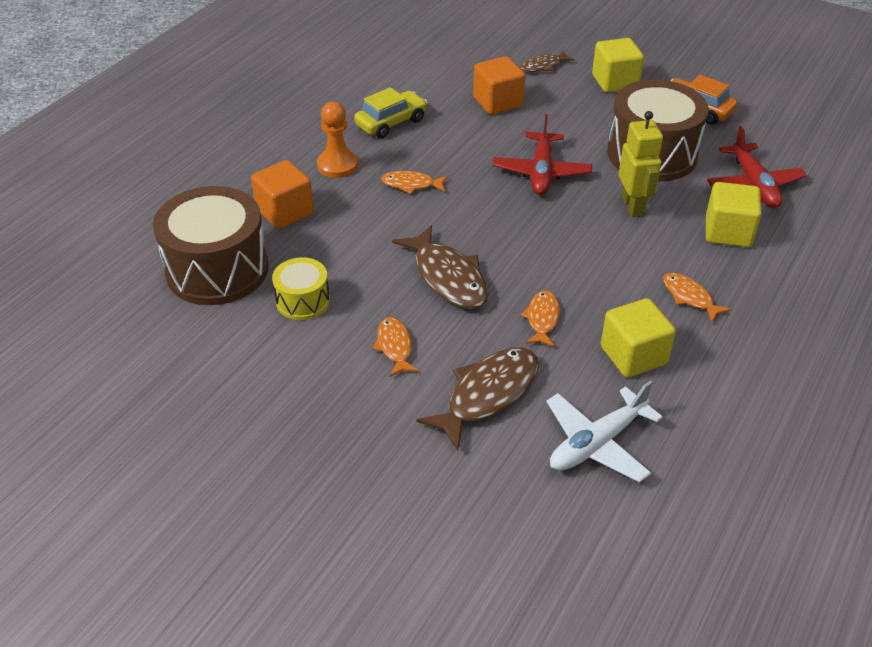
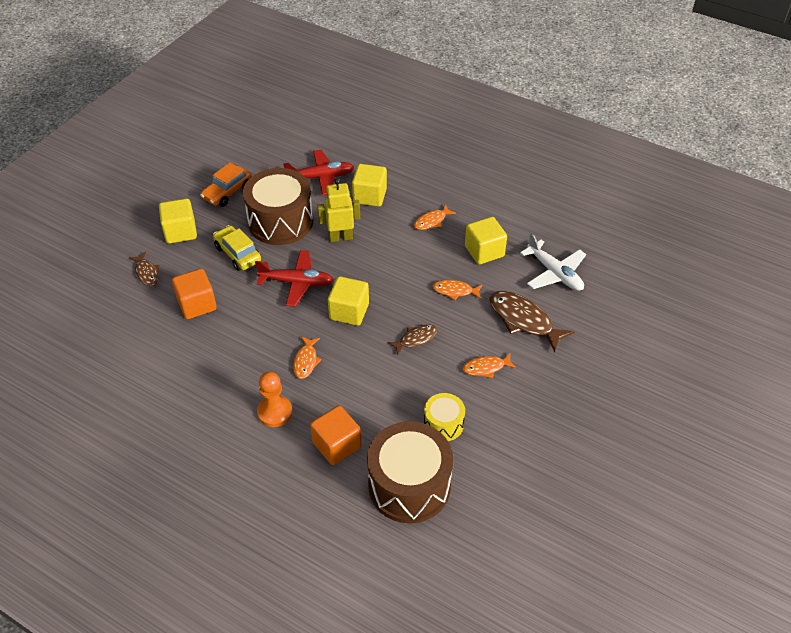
camera: 90 degrees left, 5 degrees up
yellow car [354,87,428,138] -> yellow car moved to [213,225,261,271]
brown fish [392,225,489,309] -> brown fish [388,324,438,355], size x0.56
none -> yellow cube [328,276,369,326]

